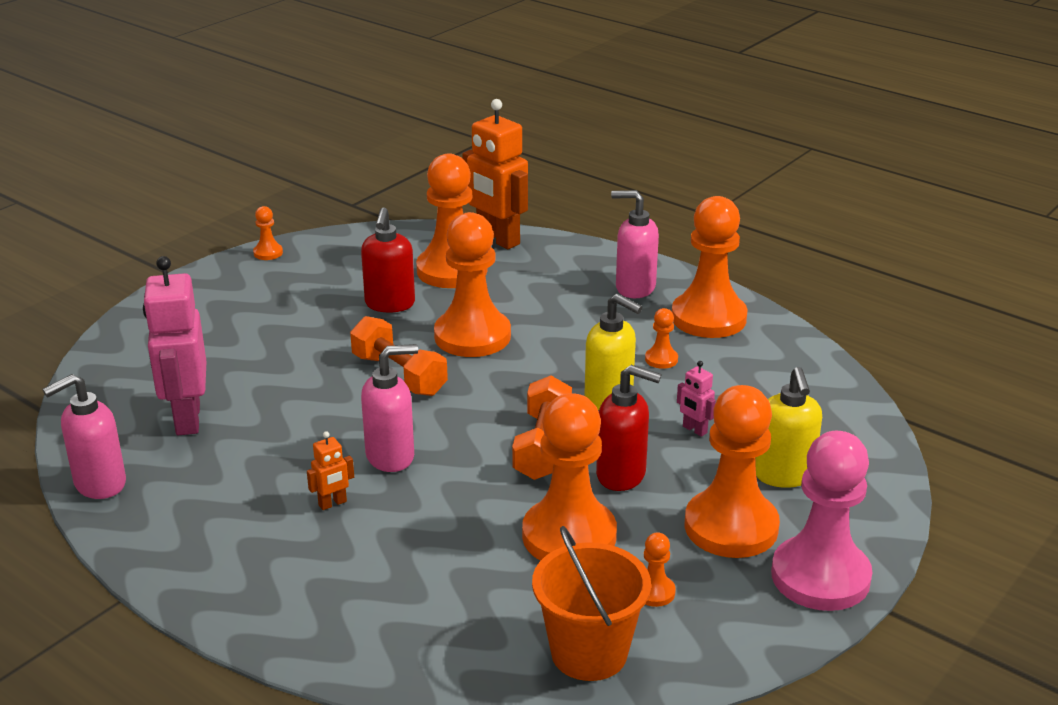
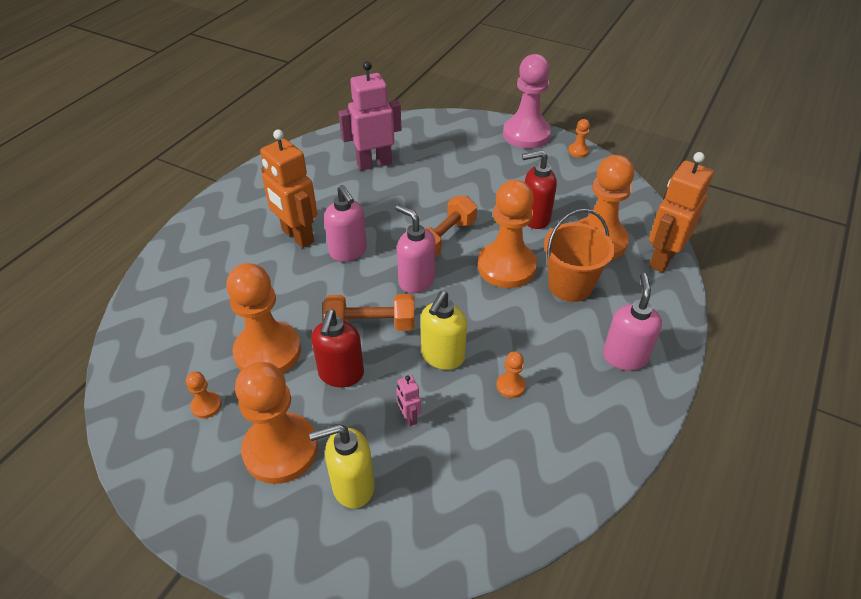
camera: 80 degrees right, 15 degrees up
pink soap dispenser [42,374,126,499] -> pink soap dispenser moved to [395,204,436,293]
orange robot [307,431,354,510] -> orange robot [260,130,317,248], size x2.28
orange bucket [532,526,651,681] -> orange bucket moved to [544,209,615,302]
orange pawn [672,196,748,338] -> none
pink robot [677,361,716,437] -> pink robot turned 60 degrees counterclockwise [396,375,421,426]
pink pawn [771,431,873,611] -> pink pawn moved to [503,54,551,149]

